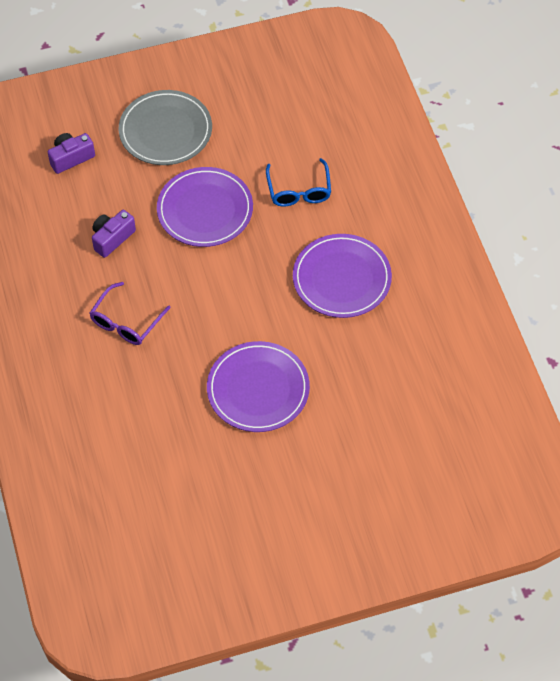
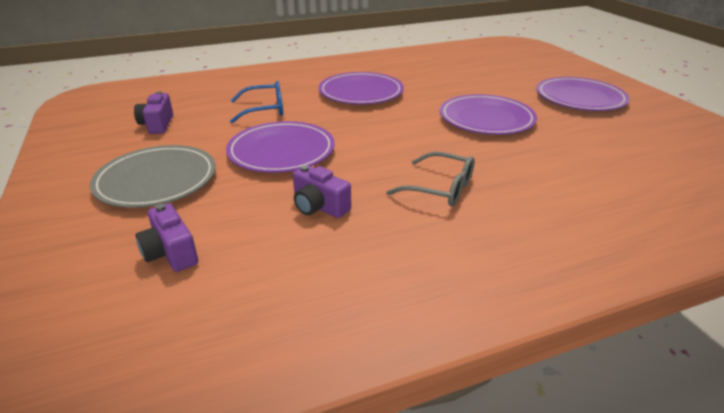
camera: 95 degrees left, 25 degrees down
purple glasses [89,282,171,345] -> grey glasses [386,152,475,207]
none -> purple camera [134,91,173,134]
none -> purple plate [536,77,630,111]

